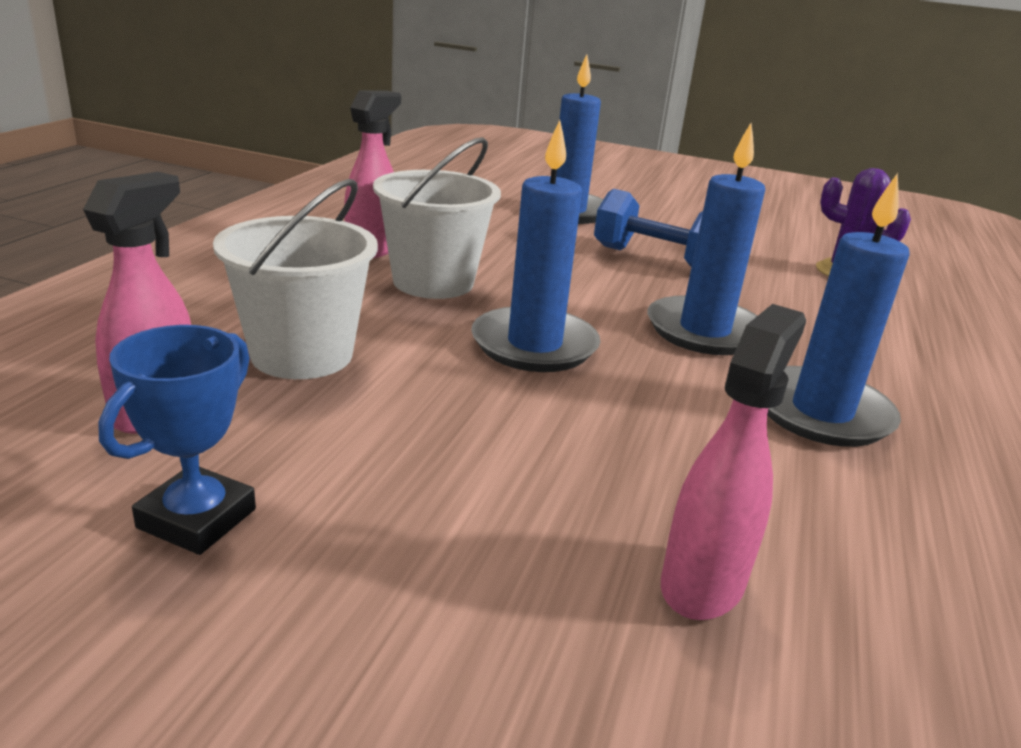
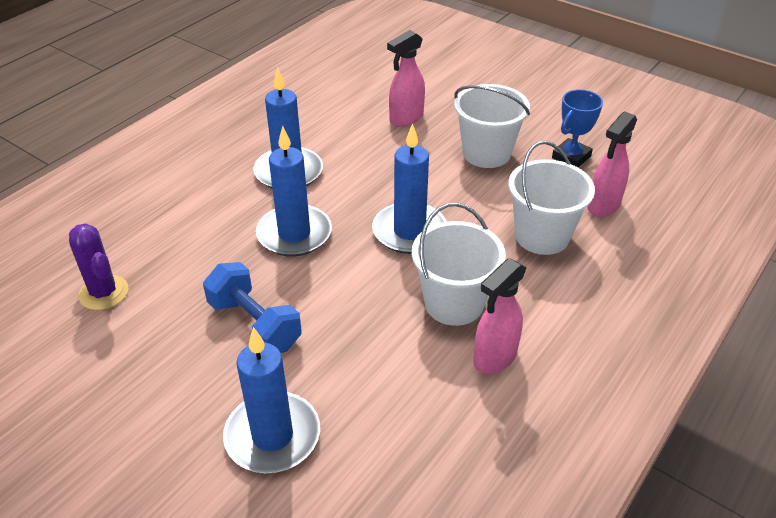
camera: 160 degrees left, 15 degrees up
none -> white bucket [454,84,530,168]

